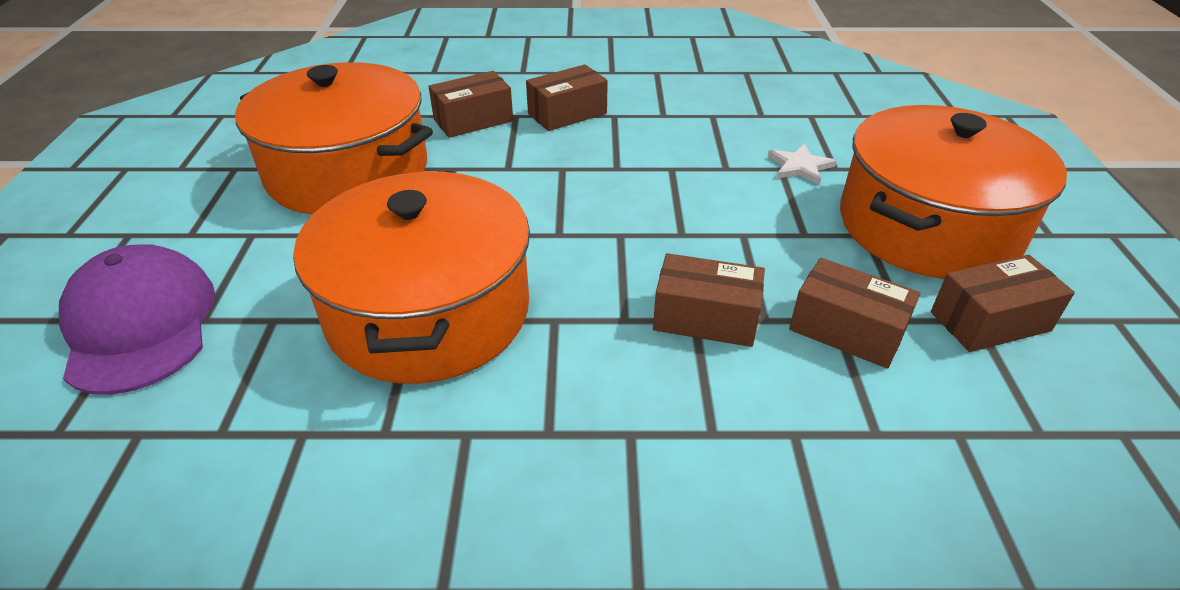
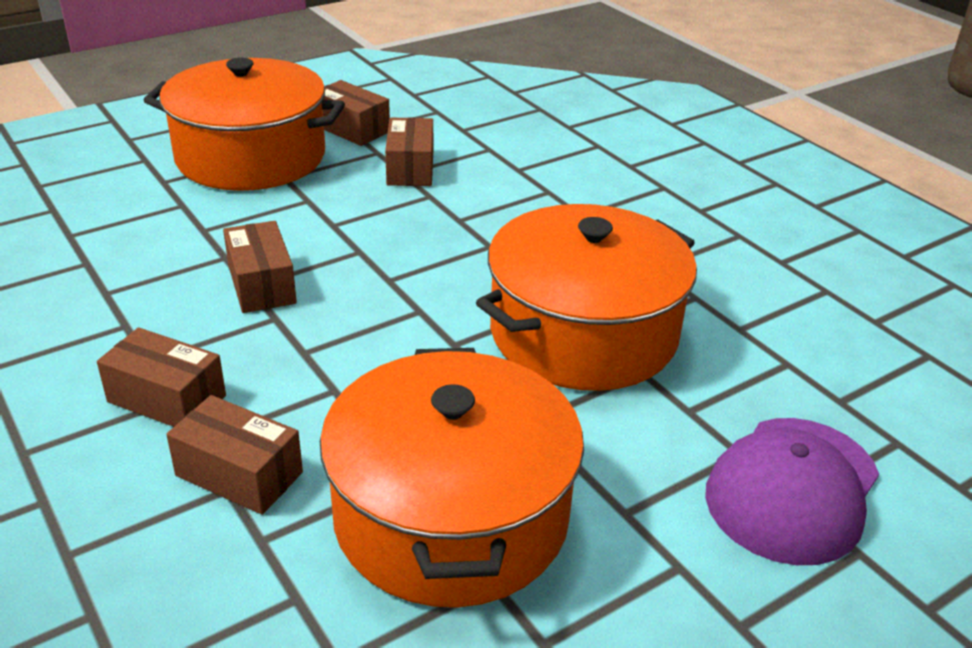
camera: 125 degrees left, 5 degrees down
brown box [653,253,765,347] -> brown box moved to [223,221,297,313]
white star [768,144,836,185] -> none

